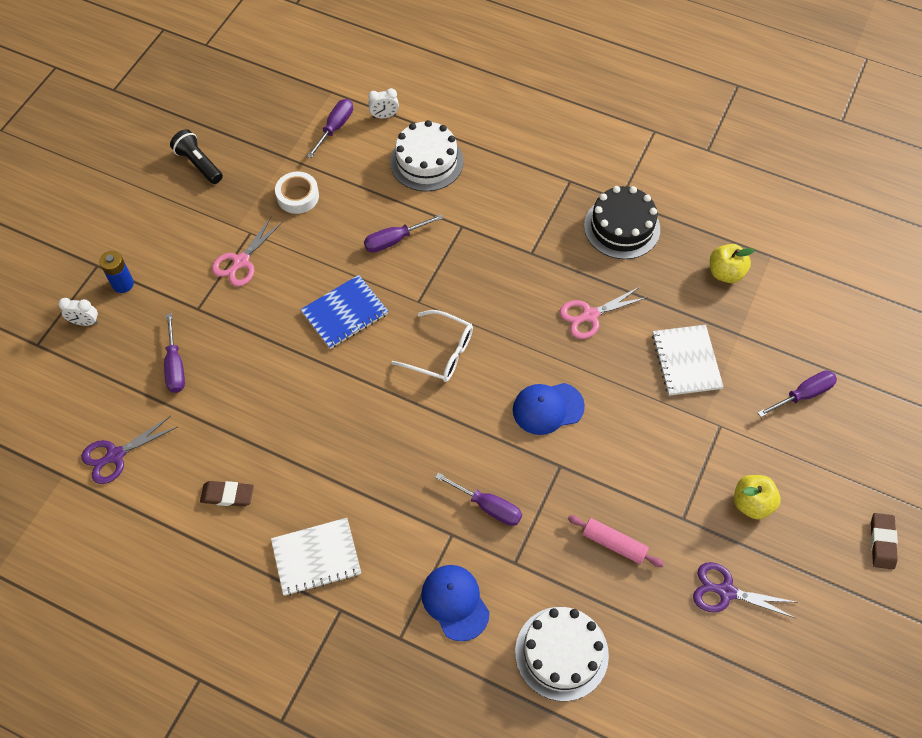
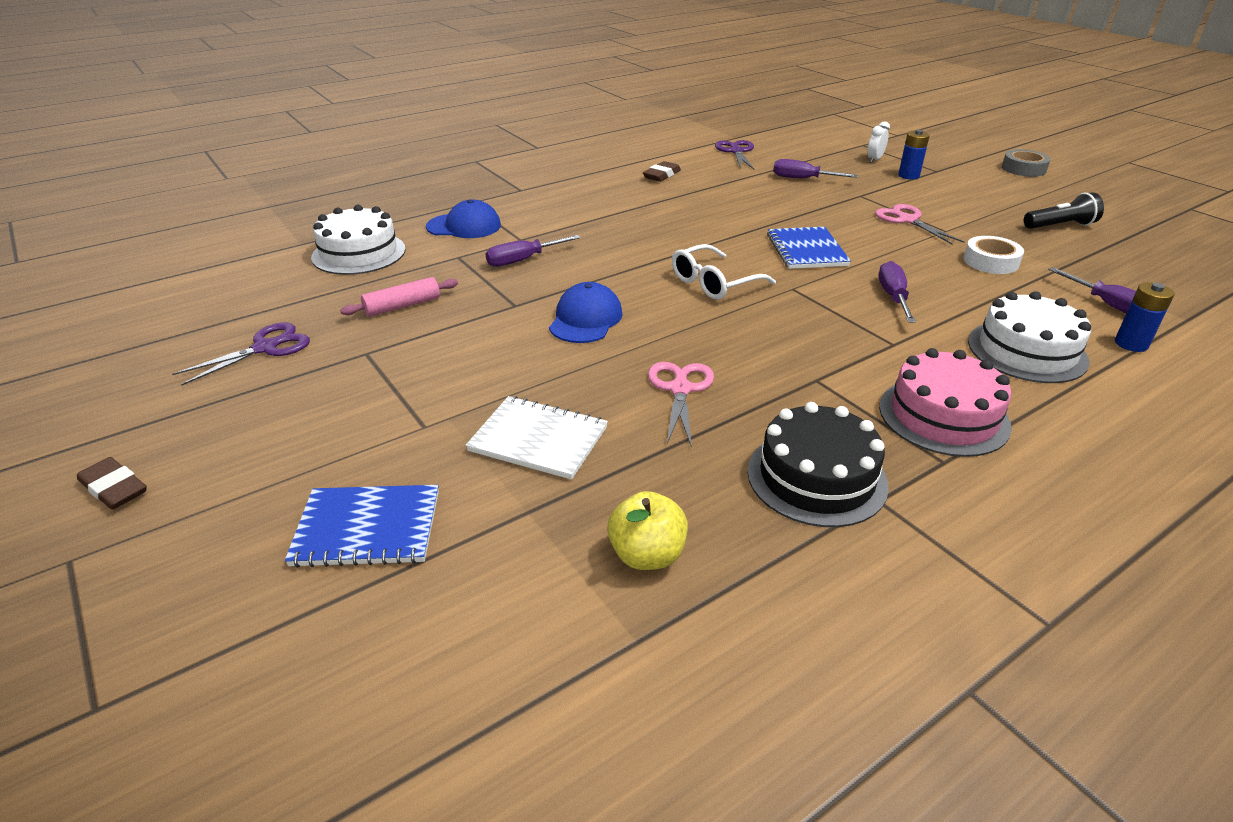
camera: 120 degrees right, 25 degrees down
white notebook [271,518,361,596] -> none
white clock [368,88,399,118] -> blue battery [1115,282,1175,352]
yellow apple [734,475,781,520] -> none
purple screwdriver [757,370,837,417] -> blue notebook [285,485,439,568]
none -> pink cake [879,348,1012,457]
none -> grey tape [1002,149,1051,177]

